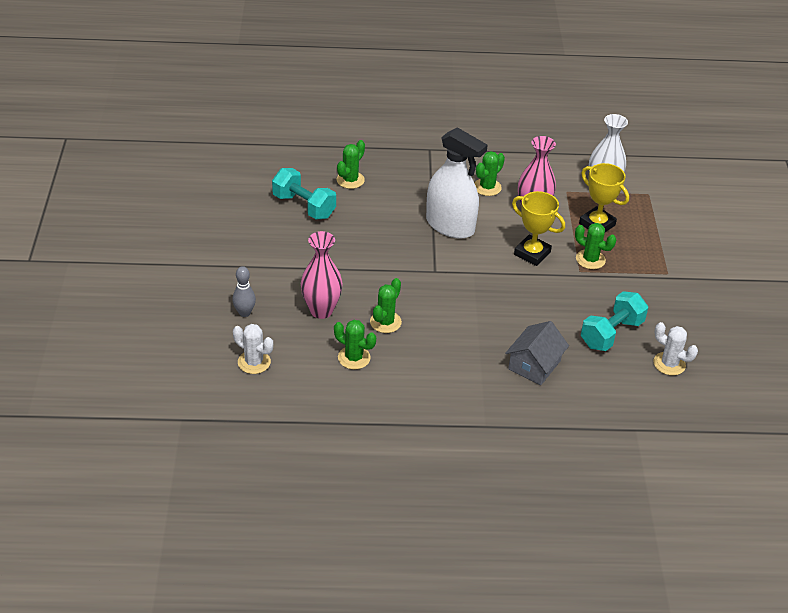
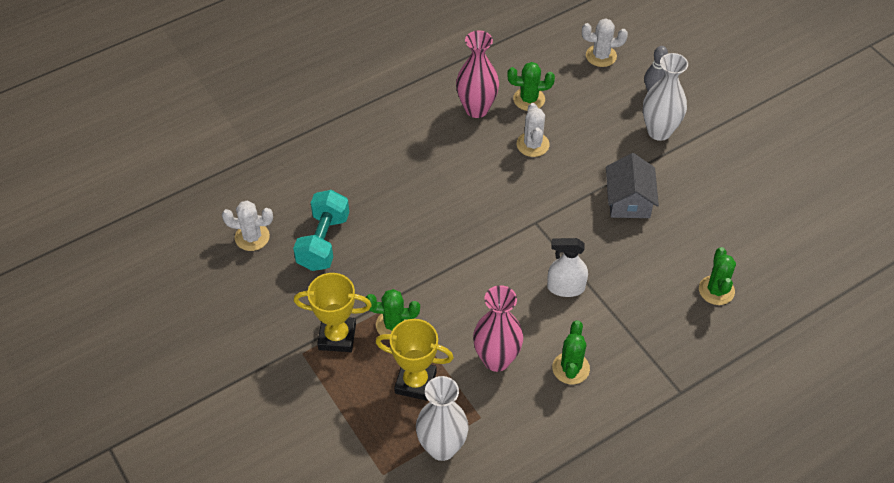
camera: 150 degrees right, 10 degrees up
turquoise dumbbell [272,168,336,219] -> none
pink vase [301,231,343,319] -> pink vase moved to [456,30,499,118]
green cactus [370,278,402,333] -> white cactus [517,103,549,157]
white spray bottle [426,127,488,239] -> white spray bottle [547,238,588,297], size x0.57
grey house [505,321,569,385] -> grey house moved to [606,153,659,218]
yellow trophy [512,191,565,266] -> yellow trophy moved to [294,273,372,352]
none -> white vase [643,53,688,141]

